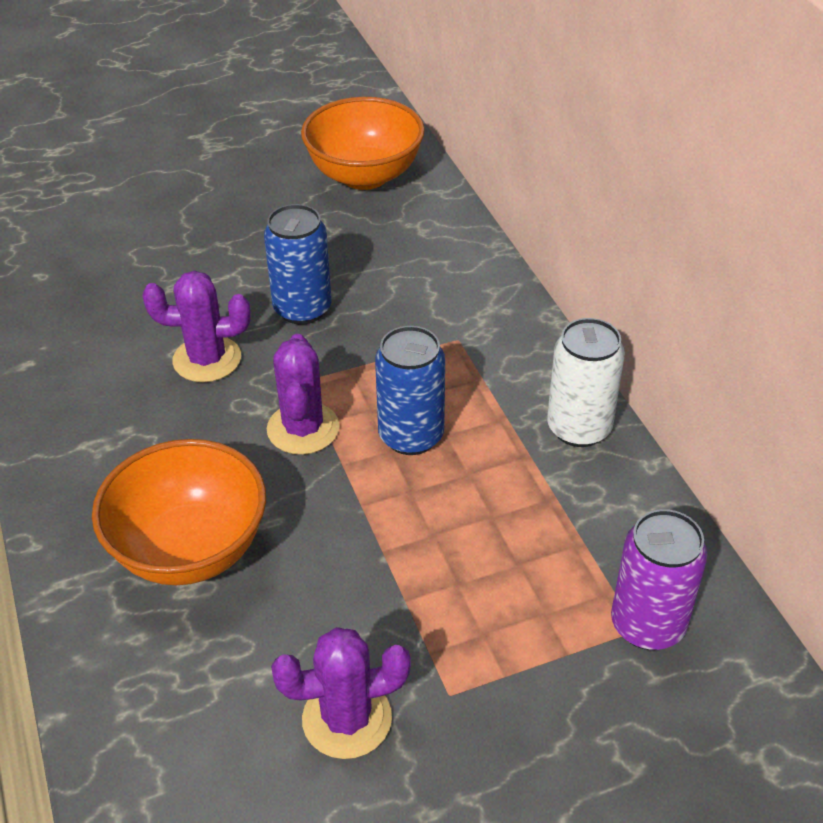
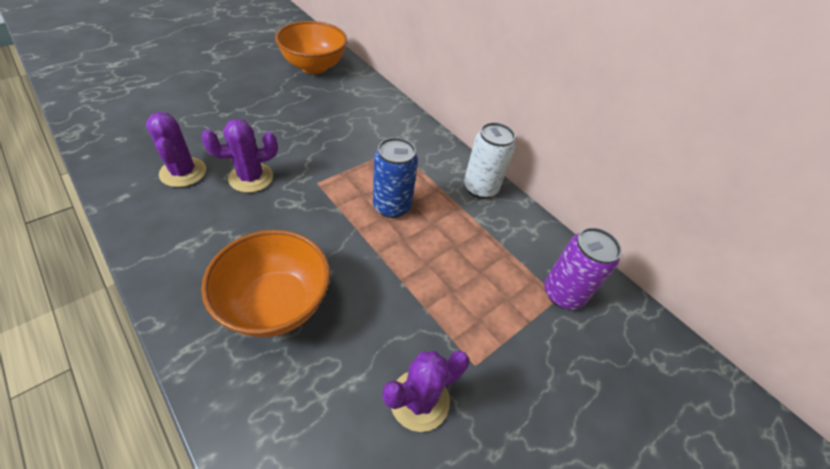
camera: 25 degrees left, 5 degrees up
blue can [264,204,332,325] -> none
purple cactus [267,334,339,455] -> purple cactus moved to [146,112,206,187]

